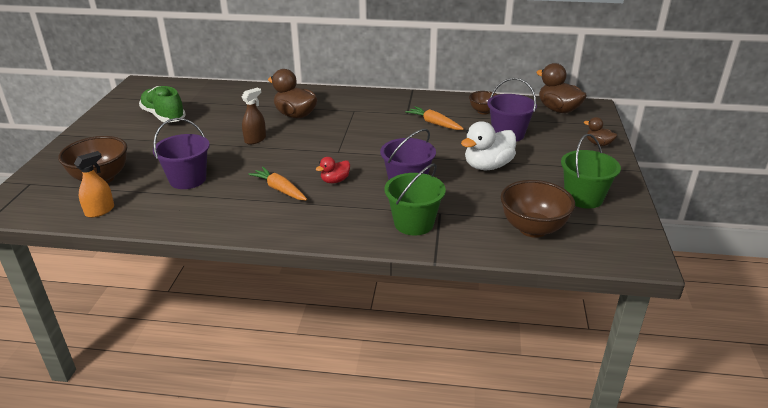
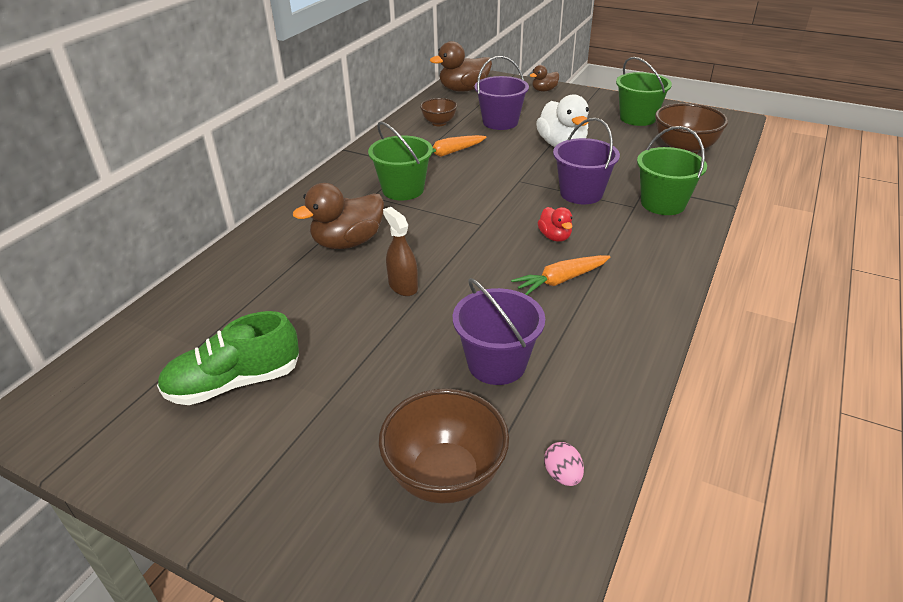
camera: 70 degrees left, 5 degrees up
orange spray bottle [74,151,114,218] -> pink egg [544,442,584,486]
none -> green bucket [368,122,433,200]

